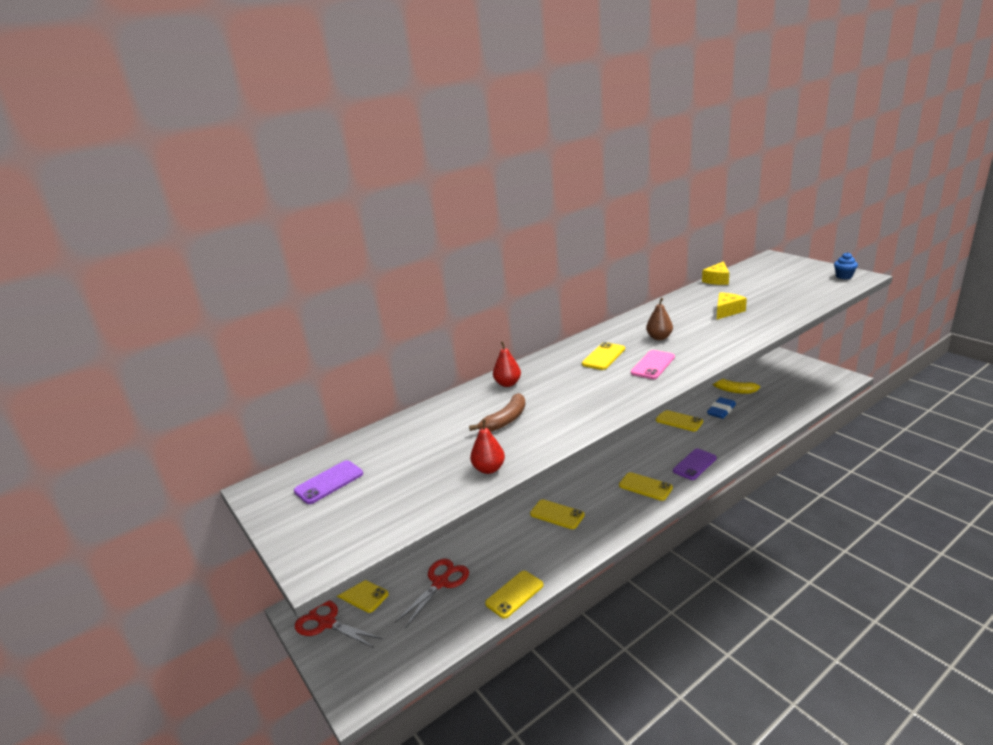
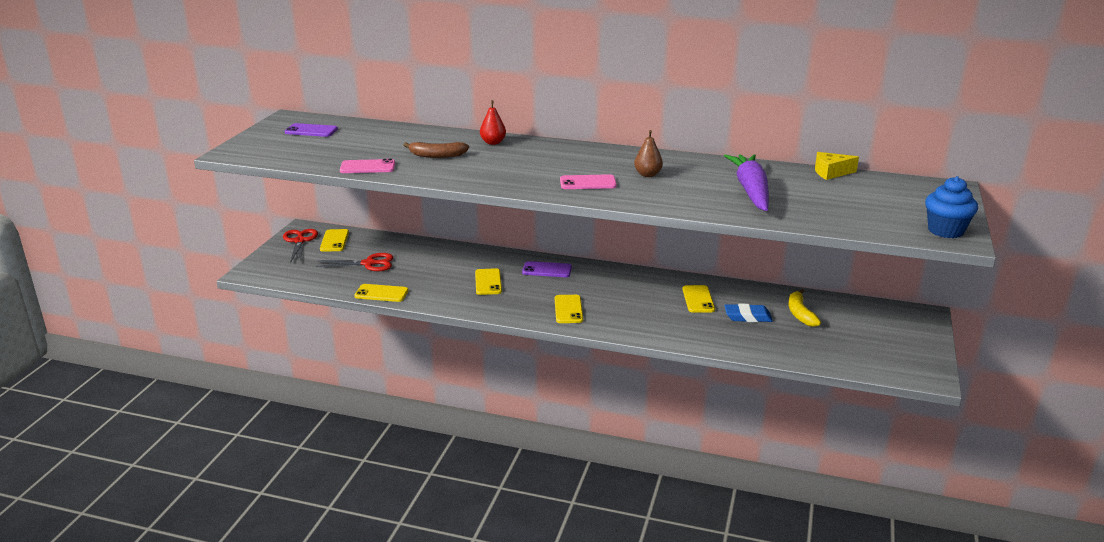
camera: 50 degrees right, 0 degrees up
red pear [470,419,505,474] -> pink phone [340,159,395,173]
yellow phone [582,342,625,370] -> none
purple phone [673,449,717,480] -> purple phone moved to [522,261,572,277]
yellow cheese [717,292,747,319] -> purple carrot [724,154,769,211]
blue cupcake [834,252,858,279] -> blue cupcake [925,176,978,238], size x1.64

